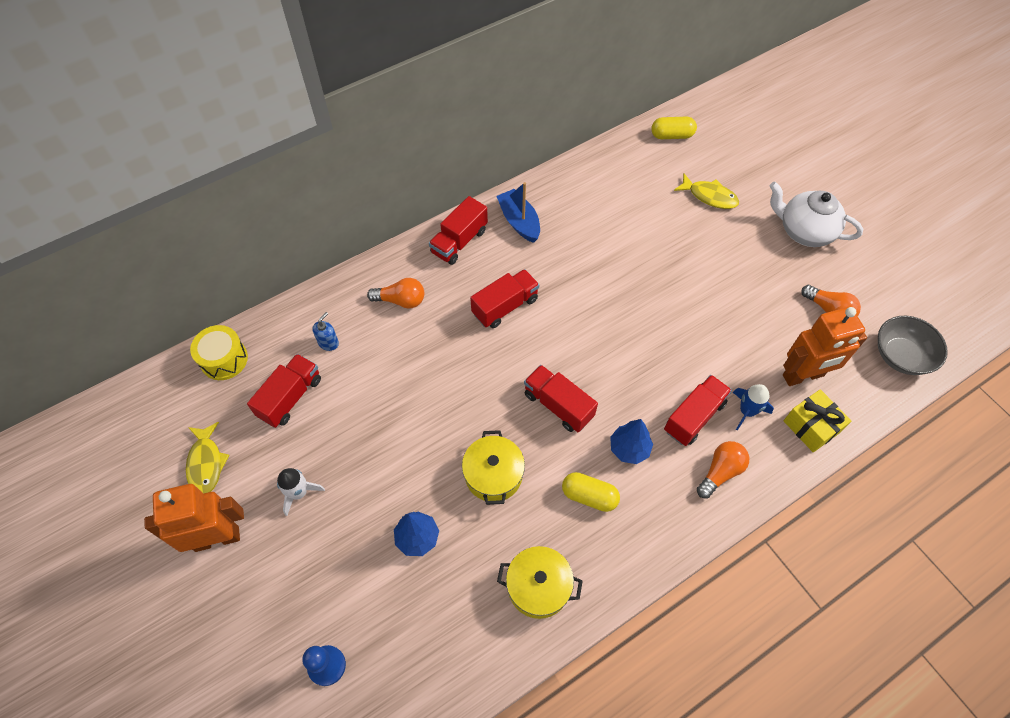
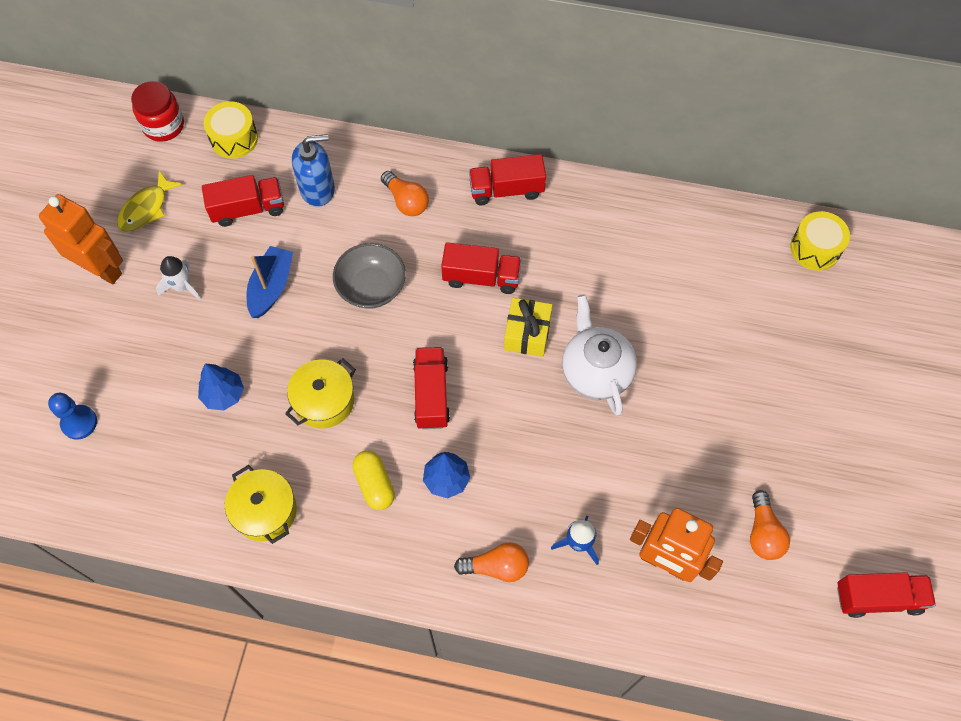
camera: 45 degrees right, 5 degrees up
blue soap dispenser [312,312,339,351] -> blue soap dispenser [292,134,335,207], size x1.85
blue boat [497,182,540,243] -> blue boat moved to [247,246,293,318]
yellow capsule [651,117,697,139] -> yellow drum [790,211,850,271]
red truck [664,375,732,446] -> red truck moved to [837,572,936,618]
yellow fish [674,174,739,209] -> none
white teapot [770,182,863,247] -> white teapot moved to [562,294,637,415]
yellow gift [783,389,851,452] -> yellow gift moved to [504,298,552,357]
grey bowl [878,316,948,375] -> grey bowl moved to [333,243,406,309]
none -> red jar [131,81,184,142]

